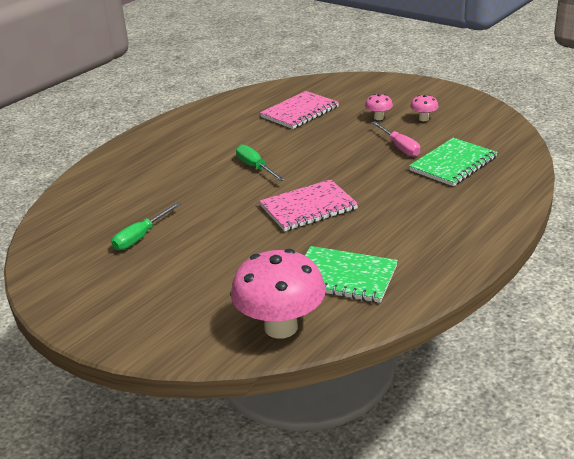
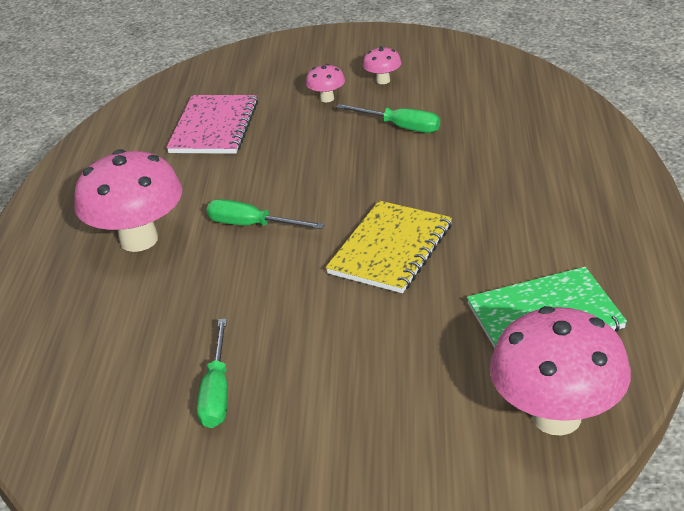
camera: 35 degrees left, 5 degrees up
pink notebook [259,179,358,231] -> yellow notebook [326,201,452,293]
pink screwdriver [371,121,420,157] -> green screwdriver [336,104,440,133]
green notebook [409,138,498,186] -> none
none -> pink mushroom [74,149,182,252]

